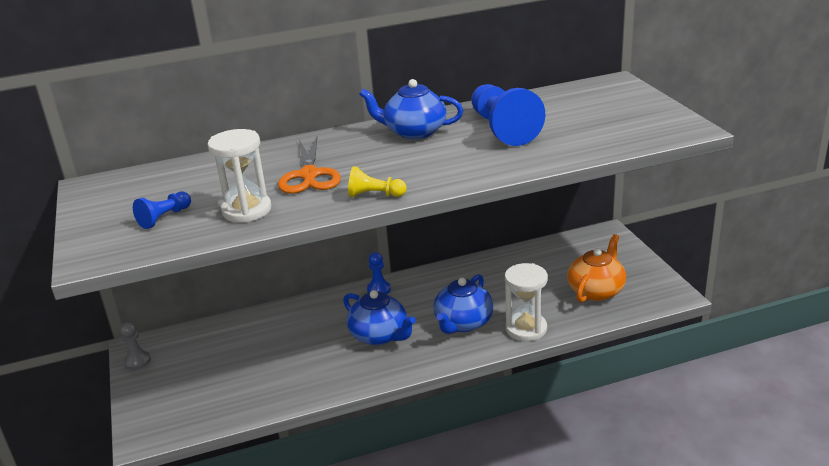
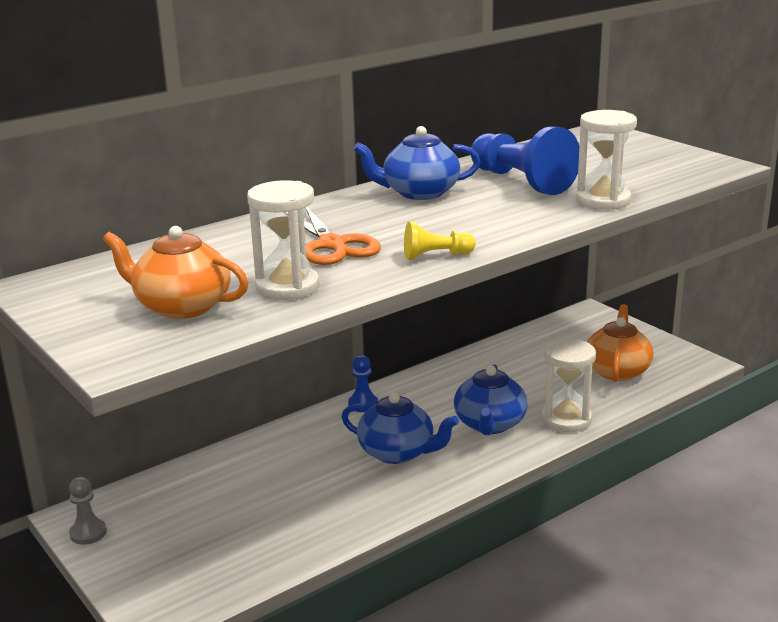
camera: 20 degrees left, 5 degrees down
blue pawn [133,191,191,229] -> orange teapot [103,226,249,319]
none -> white hourglass [576,110,637,210]

